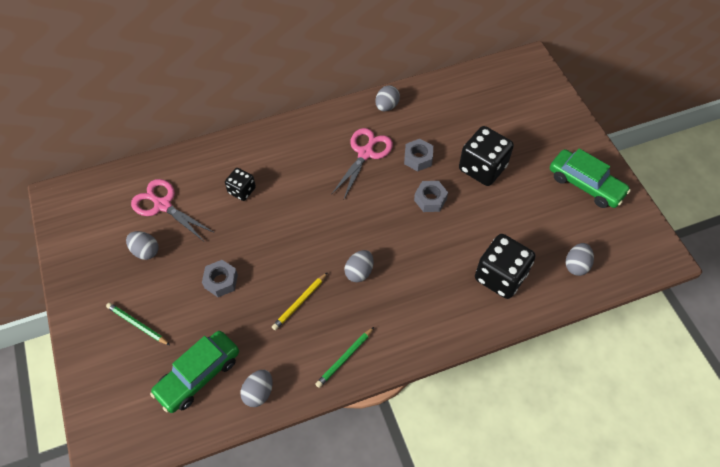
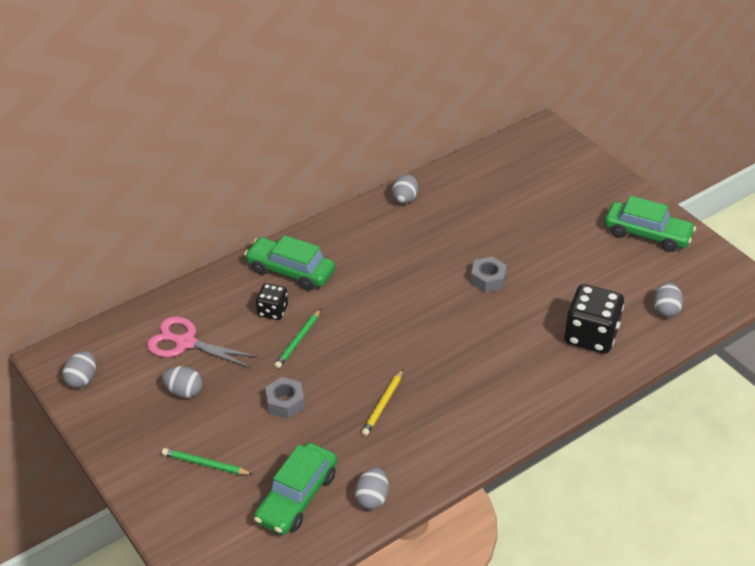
camera: 15 degrees left, 15 degrees down
green pencil [316,327,374,388] -> green pencil moved to [274,309,321,369]
pink scissors [331,128,393,201] -> none
grey egg [344,250,374,282] -> grey egg moved to [63,351,96,388]
grey nut [404,139,433,172] -> none
black dice [459,126,514,186] -> none
none -> green car [244,235,335,291]

